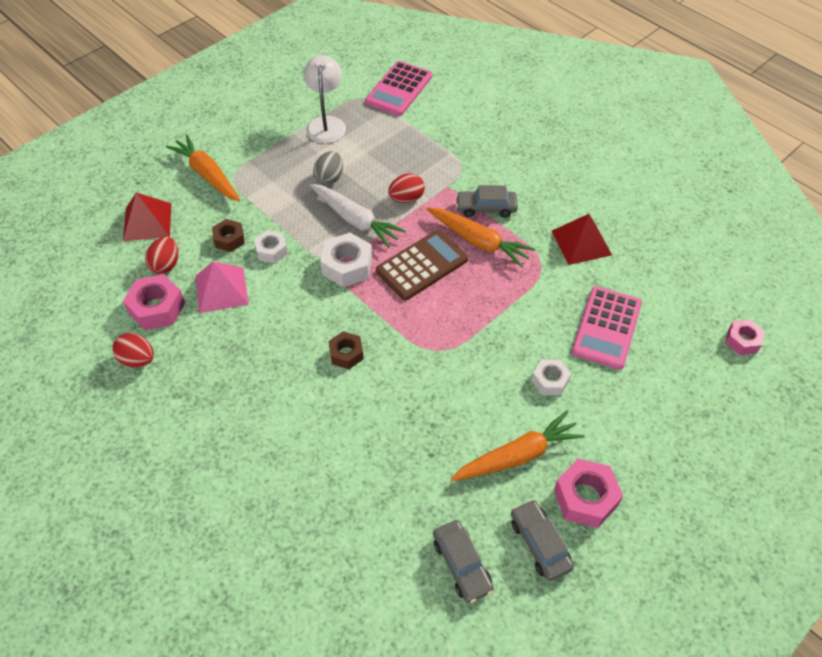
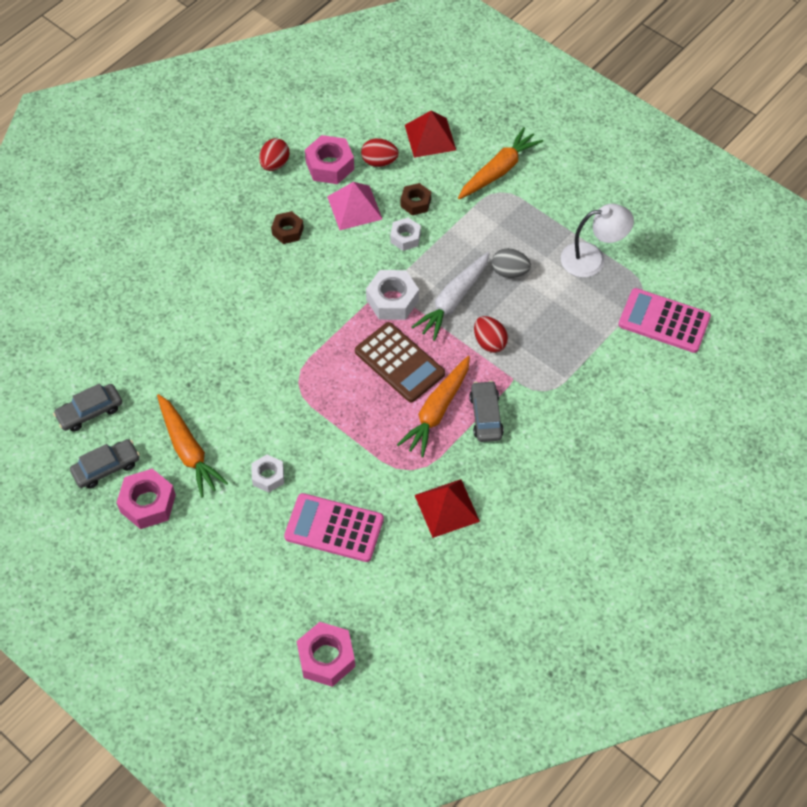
camera: 85 degrees right, 5 degrees up
brown nut [328,331,364,369] -> brown nut moved to [271,211,304,244]
pink nut [725,319,765,355] -> pink nut [297,622,355,687], size x1.58

